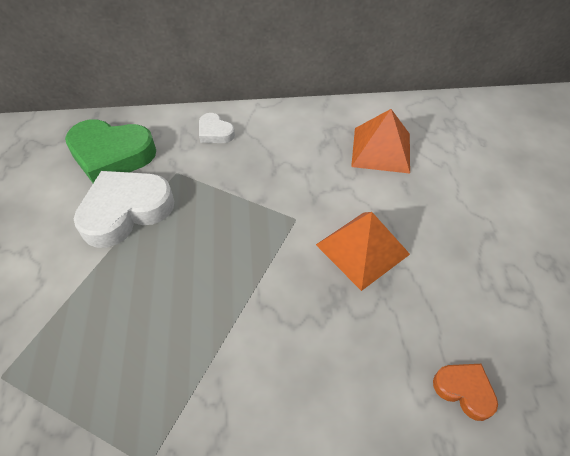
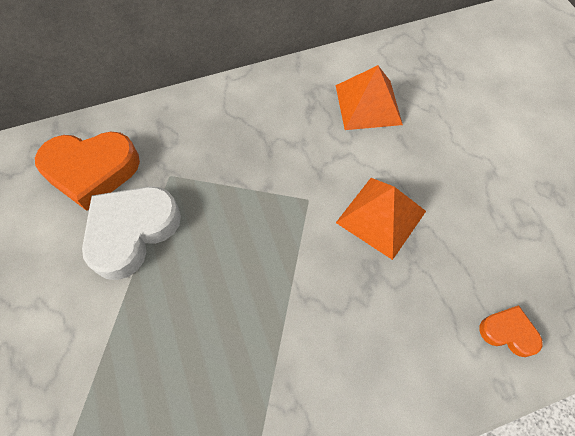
camera: 15 degrees left, 10 degrees up
green heart [65,119,156,183] -> orange heart [35,132,140,211]
white heart [199,113,235,143] -> none

